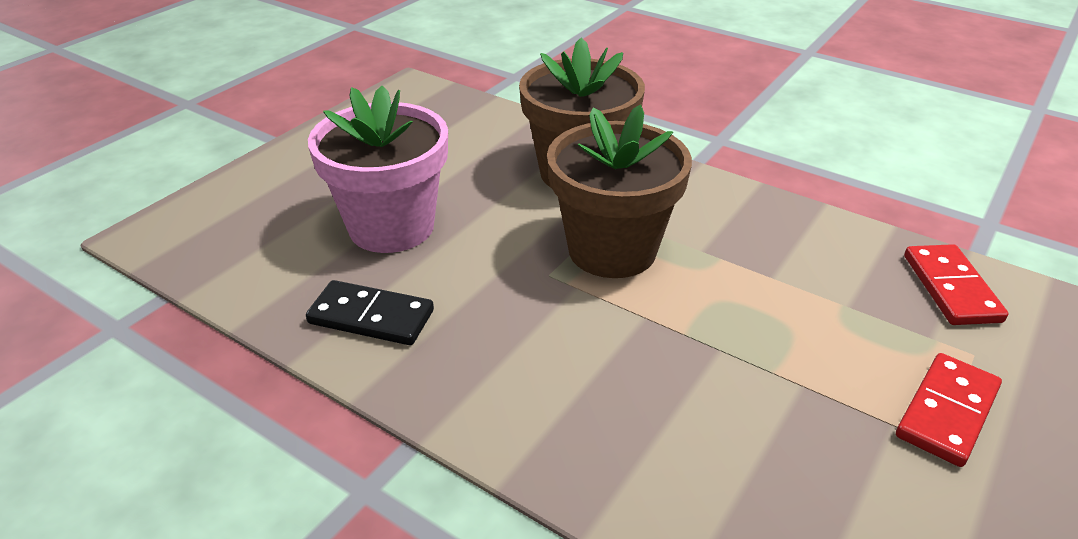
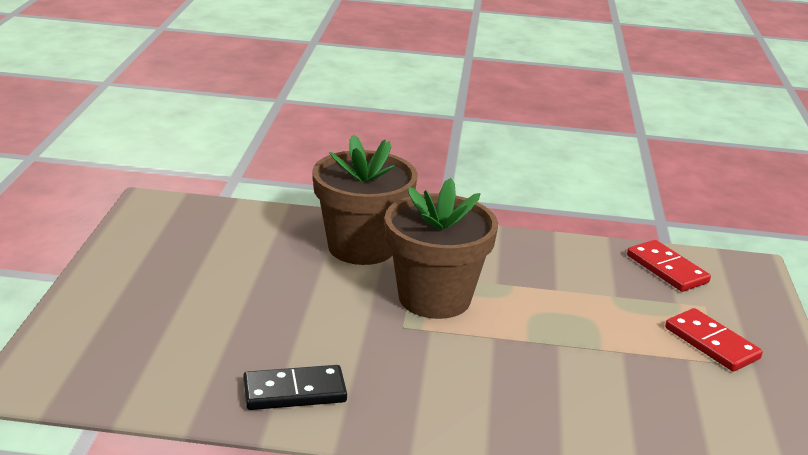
camera: 30 degrees left, 10 degrees down
pink flower pot [308,86,448,253] -> none
red domino [896,353,1002,467] -> red domino turned 45 degrees counterclockwise [665,308,763,372]

